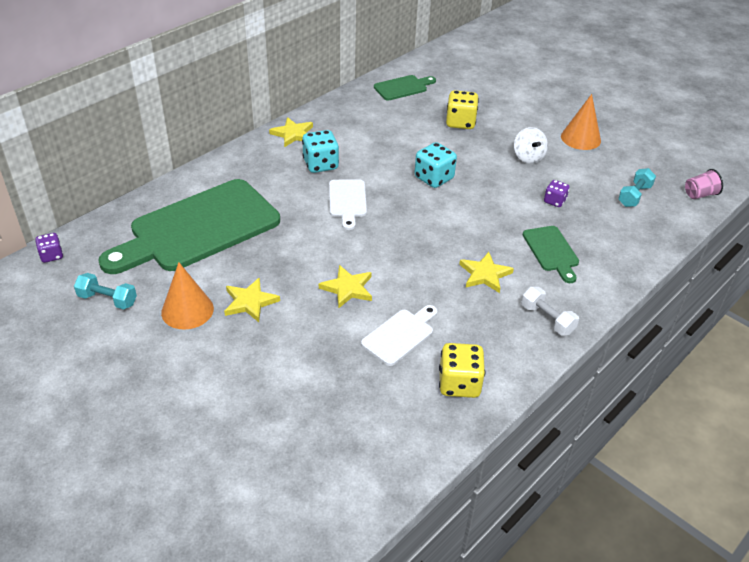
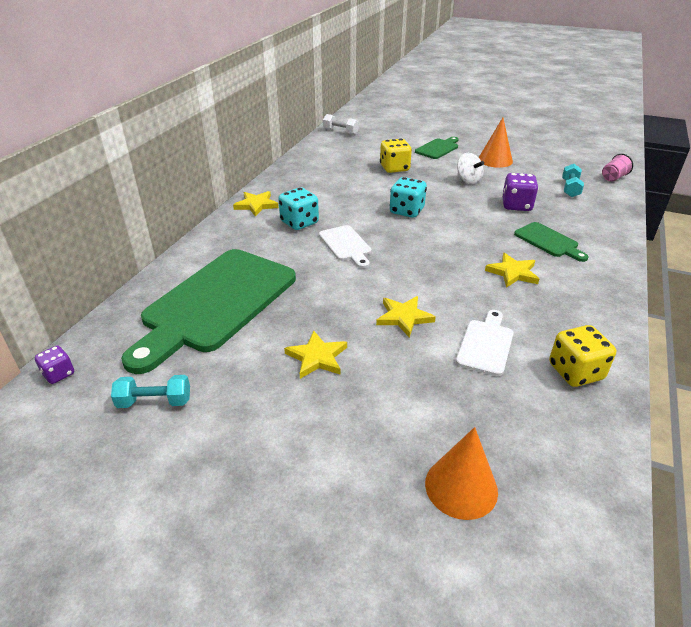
camera: 20 degrees left, 5 degrees down
orange cone [161,262,214,330] -> orange cone moved to [425,427,498,520]
green cutting board [374,75,436,101] -> green cutting board moved to [415,137,459,159]
white dumbbell [521,287,579,335] -> white dumbbell moved to [323,114,359,135]
purple dice [544,180,569,207] -> purple dice [502,173,538,211], size x1.68

